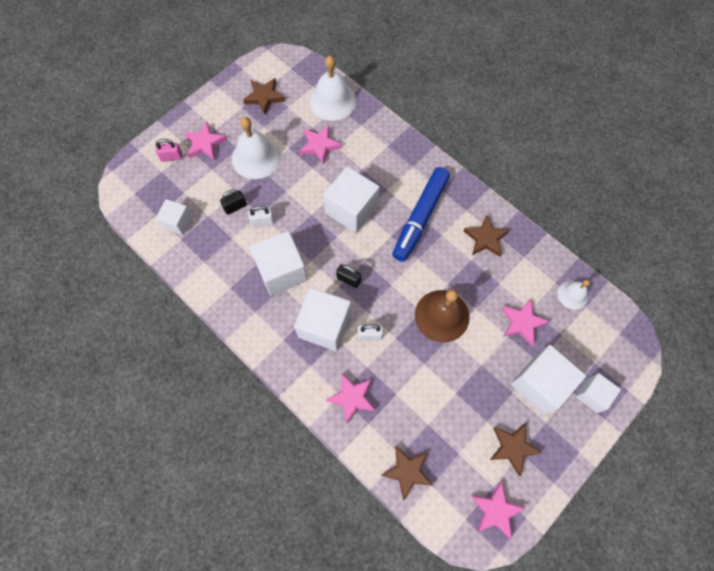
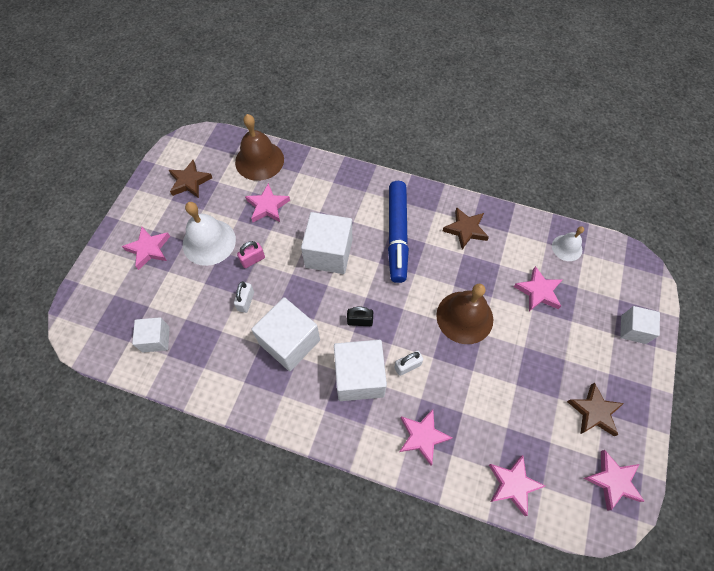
camera: 25 degrees left, 5 degrees down
pink padlock [156,139,183,162] -> pink padlock moved to [237,241,265,268]
black padlock [220,189,247,215] -> none
white padlock [248,206,274,227] -> white padlock turned 45 degrees counterclockwise [234,281,254,313]
white bell [309,56,356,121] -> brown bell [235,114,284,181]
brown star [381,446,433,501] -> pink star [489,455,545,516]
white cube [511,345,586,414] -> none

